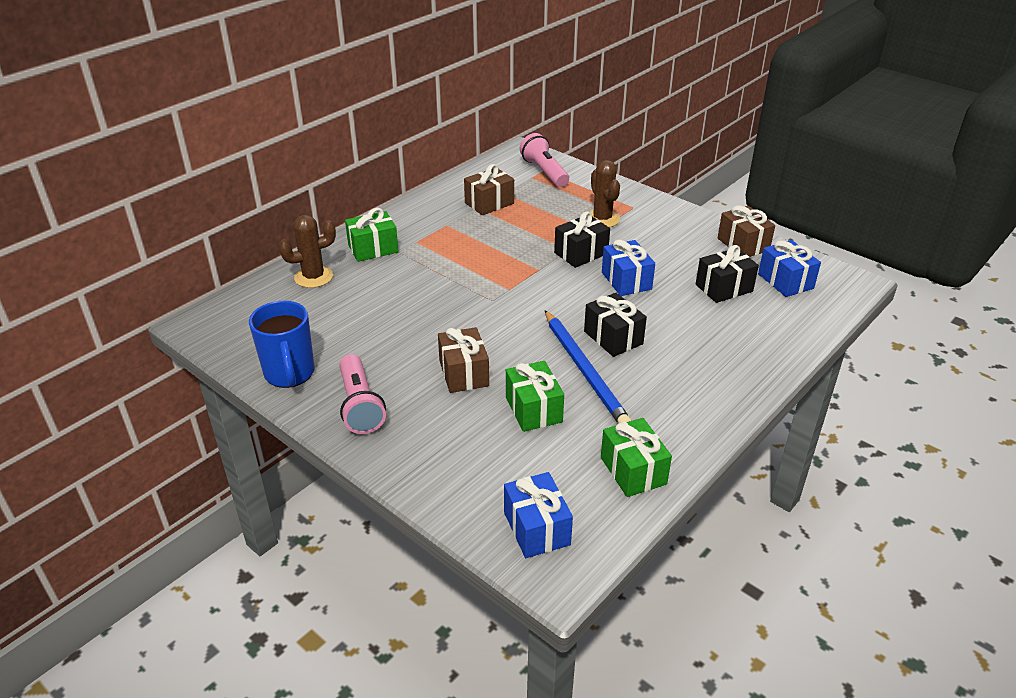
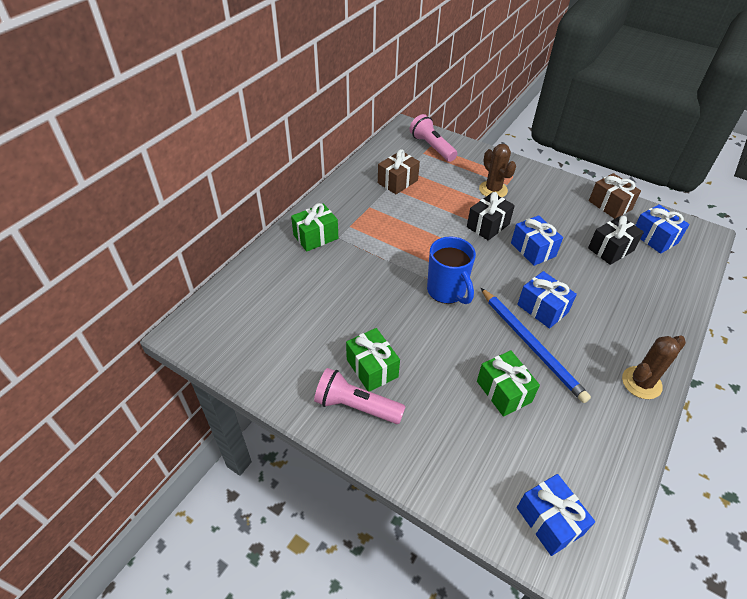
camera: 10 degrees left, 10 degrees up
blue mug [249,301,315,388] -> blue mug moved to [427,237,476,304]
brown cactus [279,215,336,288] -> brown cactus moved to [622,336,686,399]
pink flashlight [339,354,386,434] -> pink flashlight turned 135 degrees clockwise [314,368,406,424]
brown gift [438,327,489,393] -> none
black gift [584,293,647,357] -> blue gift [517,271,577,329]
green gift [601,418,672,497] -> green gift moved to [346,328,400,392]

